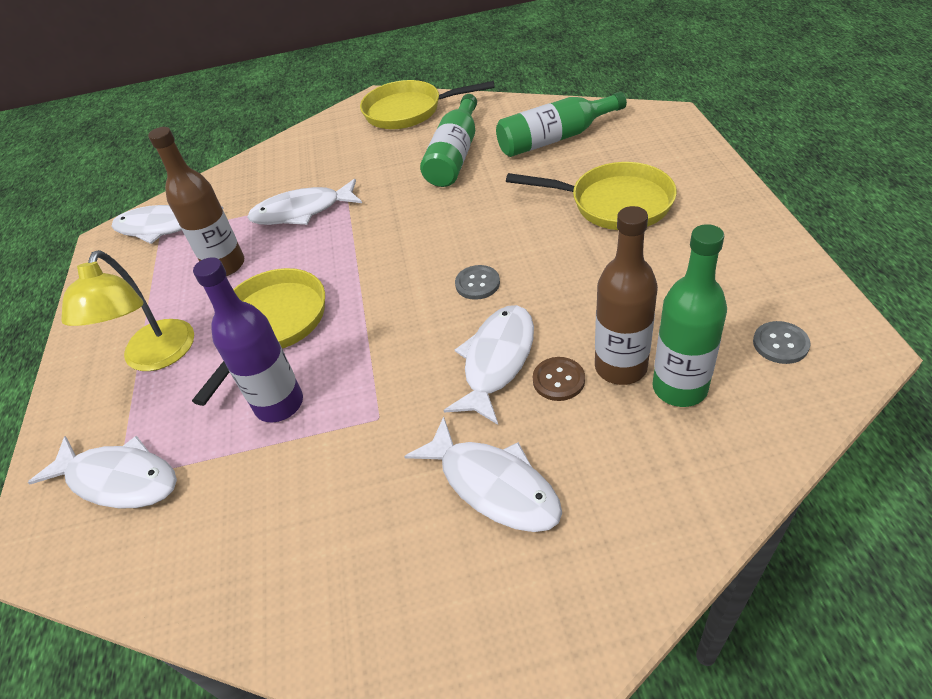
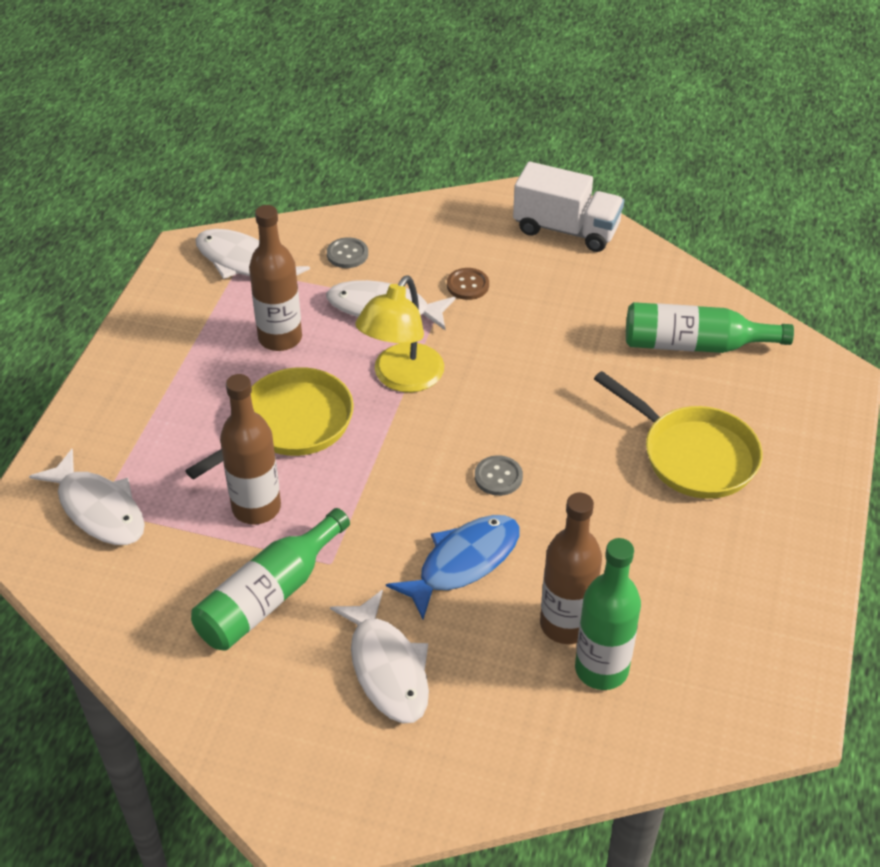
camera: 20 degrees right, 0 degrees up
yellow lamp [61,250,194,371] -> yellow lamp moved to [355,275,444,392]
purple bottle [193,257,303,422] -> brown bottle [220,374,281,525]
yellow pan [360,80,495,129] -> white truck [513,162,624,252]
green bottle [420,94,477,187] -> green bottle moved to [191,508,350,651]
white fish [443,305,534,425] -> blue fish [386,515,520,620]
brown button [533,357,585,401] -> brown button moved to [447,268,489,300]
grey button [753,321,811,364] -> grey button moved to [327,237,368,268]

